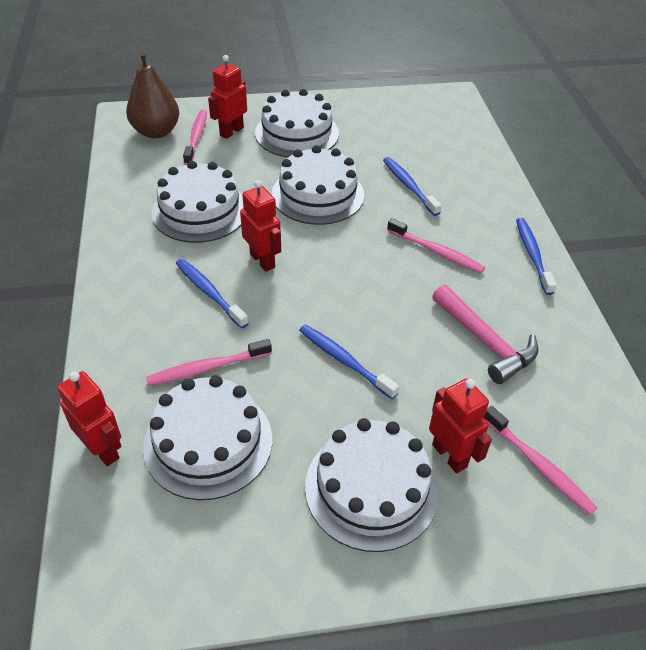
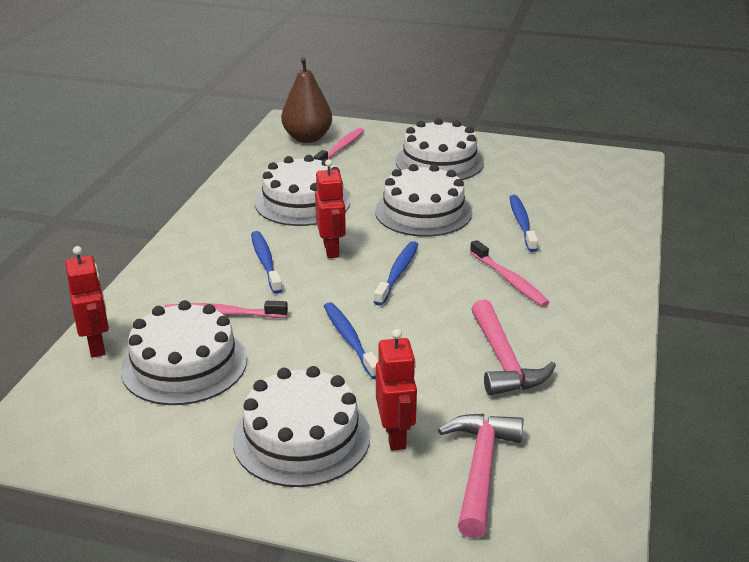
camera: 25 degrees right, 15 degrees down
red robot [208,55,247,139] -> none
pink toothbrush [483,406,597,515] -> pink hammer [438,414,524,538]
blue toothbrush [516,218,557,295] -> blue toothbrush moved to [374,241,419,306]

